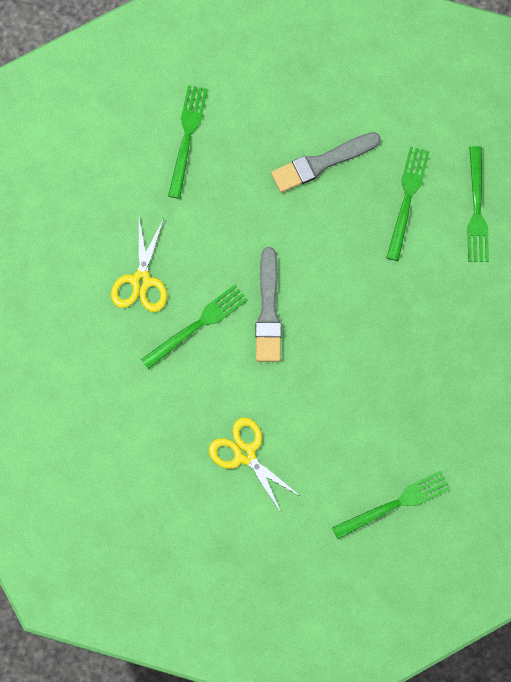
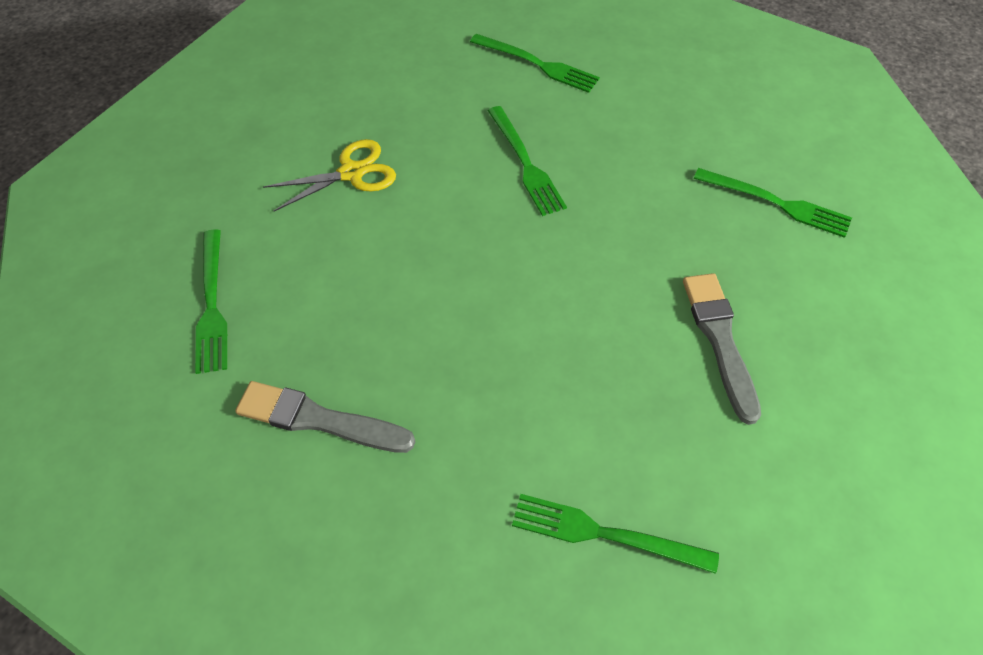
camera: 105 degrees right, 20 degrees down
yellow scissors [111,218,167,312] -> none
grey brush [255,247,282,362] -> grey brush moved to [235,381,415,453]
green fork [386,147,430,261] -> green fork moved to [470,34,600,93]

